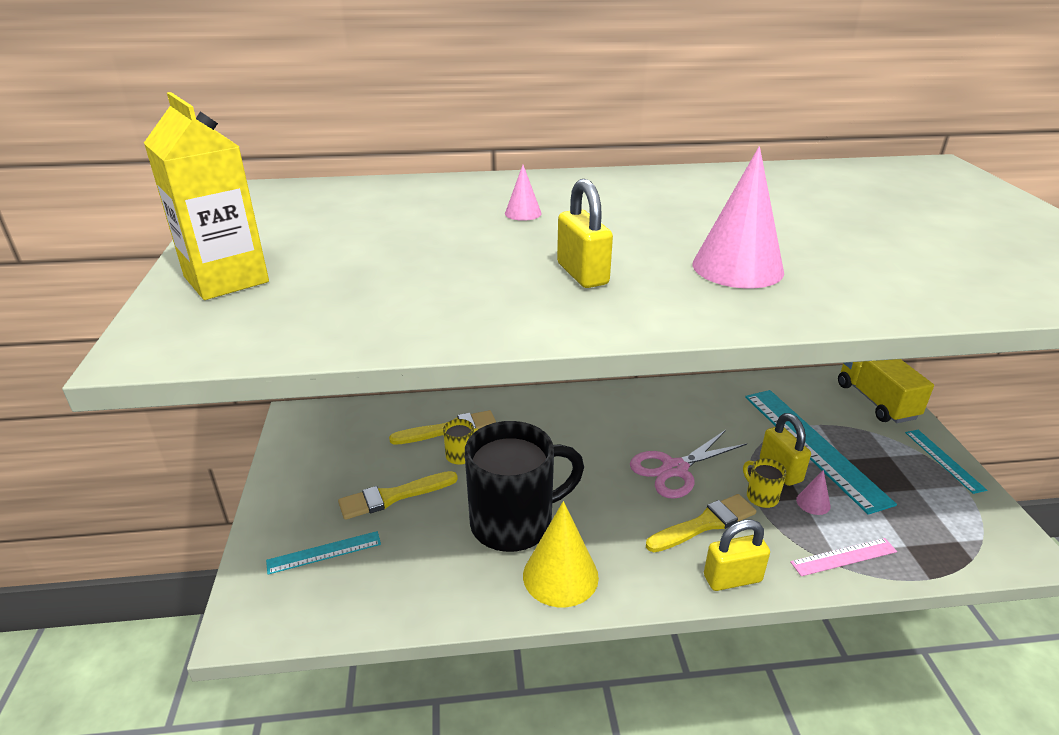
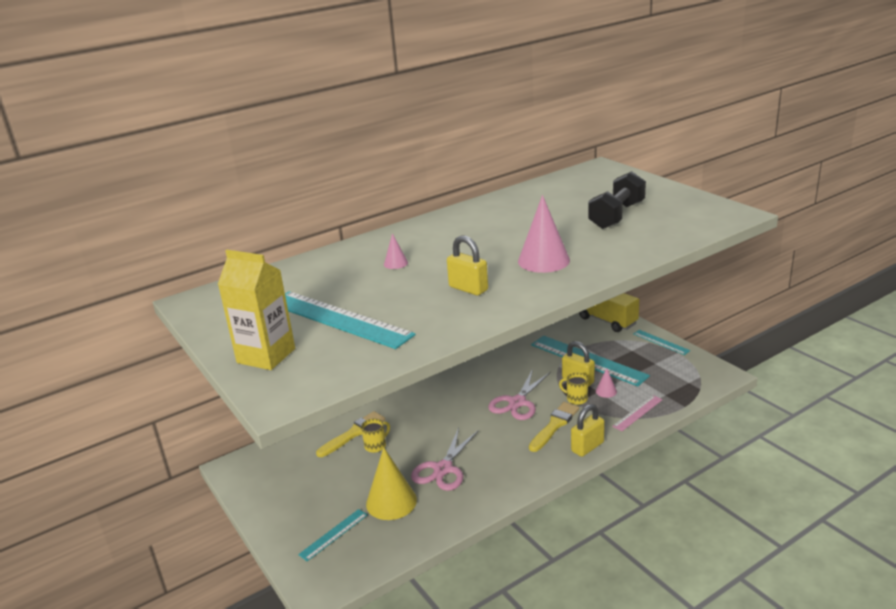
camera: 25 degrees left, 5 degrees down
yellow brush [338,471,458,520] -> none
black mug [465,421,584,552] -> pink scissors [411,428,478,491]
yellow cone [523,501,599,607] -> yellow cone moved to [366,447,417,520]
none -> turquoise ruler [285,291,416,349]
none -> black dumbbell [588,171,646,229]

